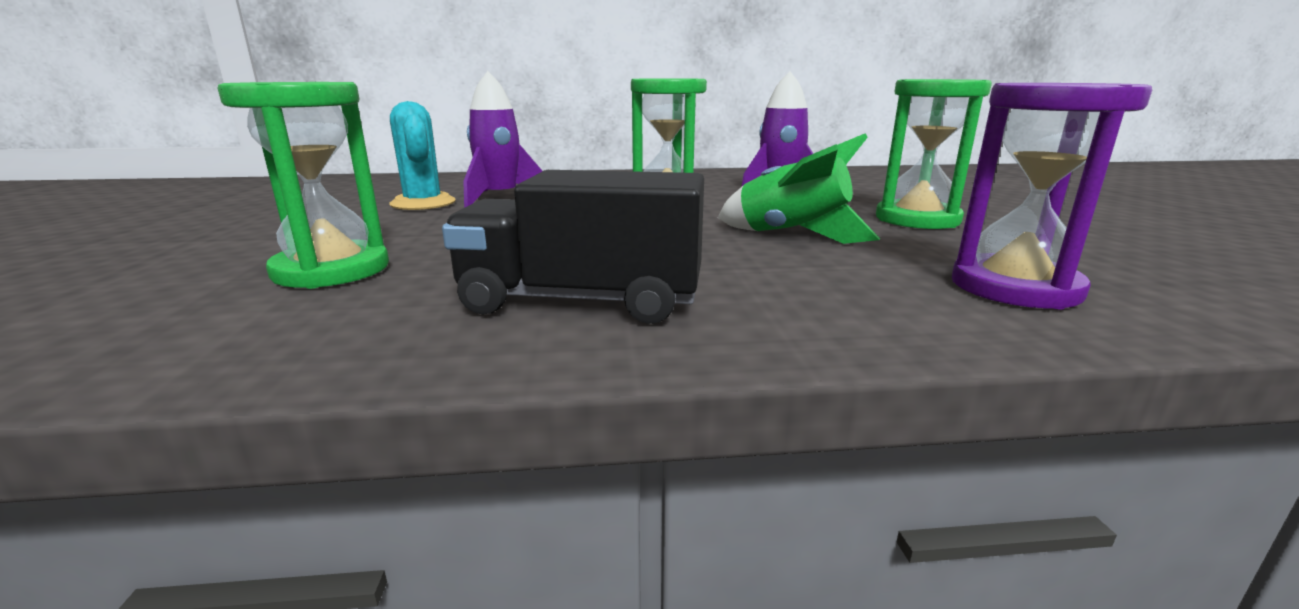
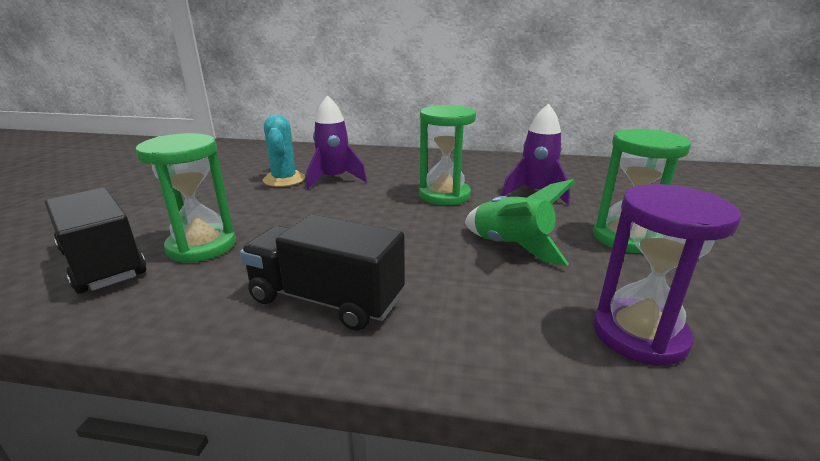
camera: 15 degrees right, 5 degrees up
none -> black truck [45,188,146,293]

